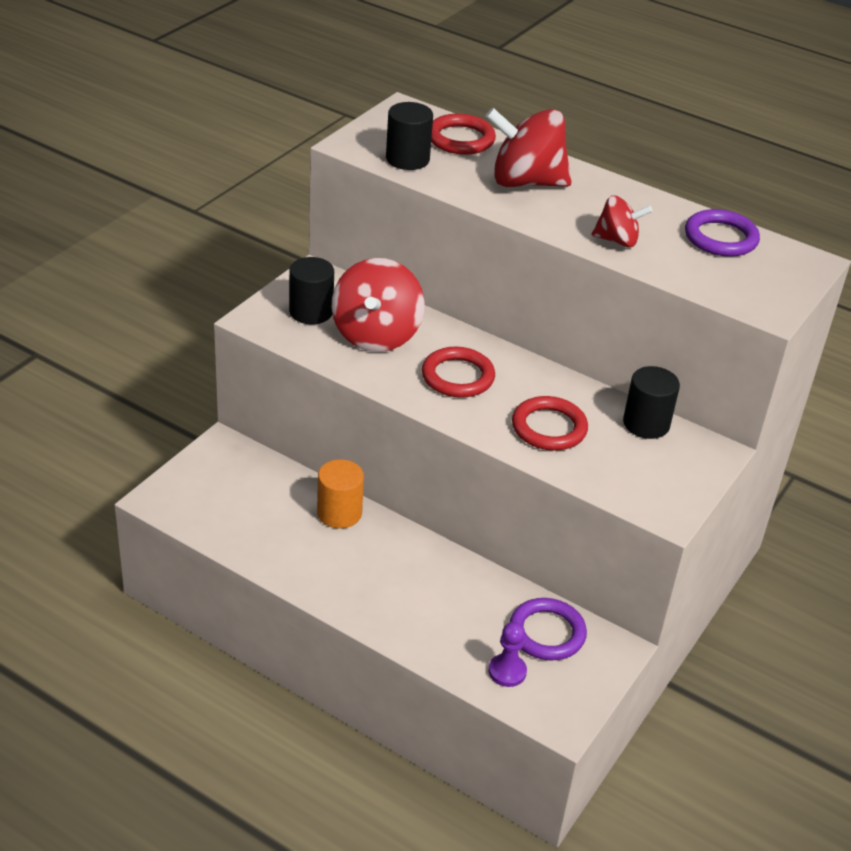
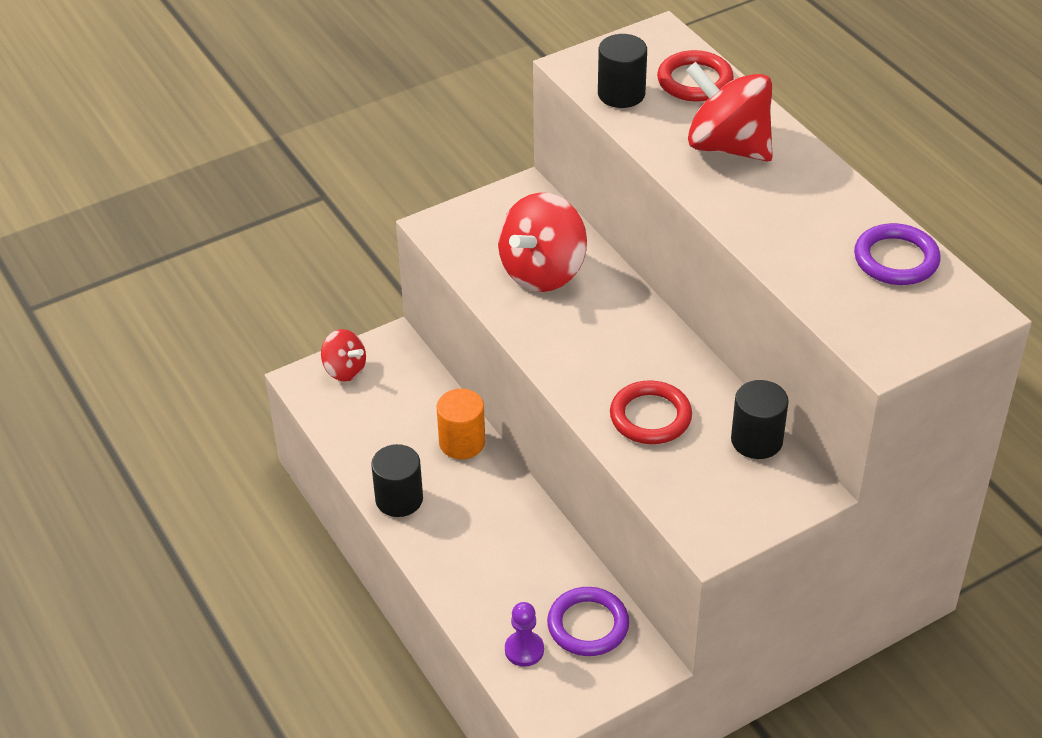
camera: 30 degrees right, 5 degrees up
black cylinder [289,257,334,324] -> black cylinder moved to [371,444,423,517]
red ring [422,347,495,398] -> none
red spinning top [592,196,652,247] -> red spinning top moved to [321,329,366,382]

